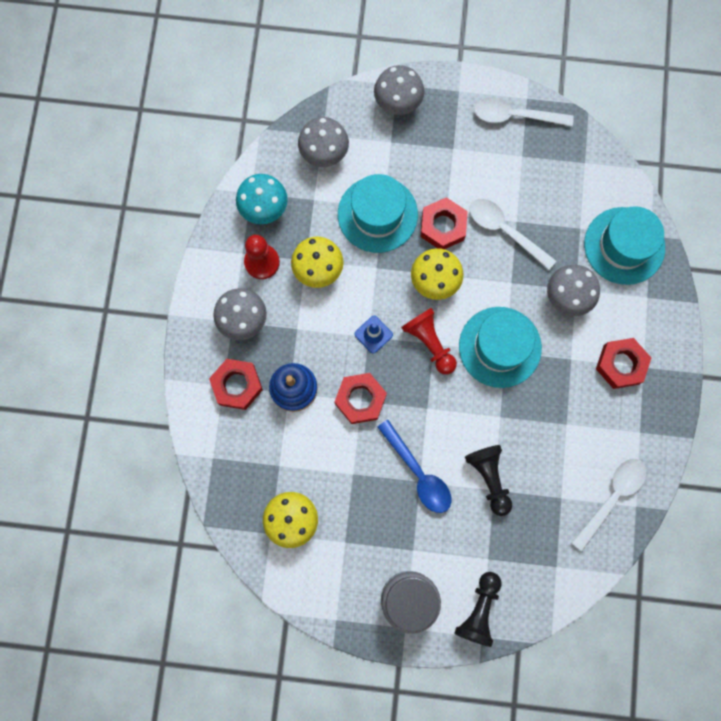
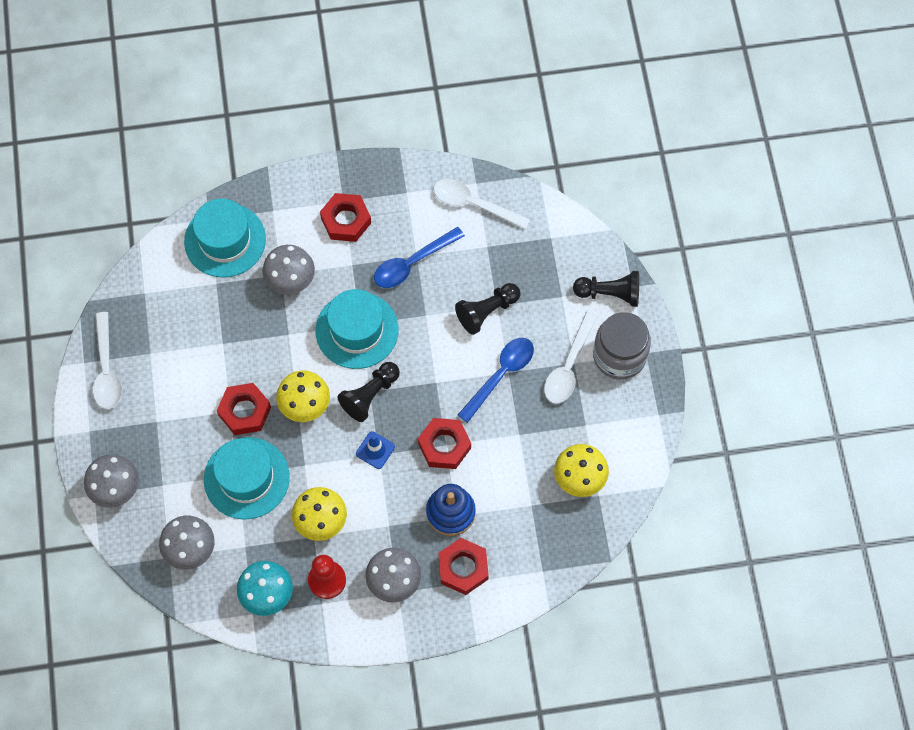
camera: 105 degrees left, 10 degrees down
red pawn [401,308,457,374] -> black pawn [337,362,400,422]
white spoon [469,199,556,270] -> white spoon moved to [544,312,598,404]
none -> blue spoon [374,227,465,288]

